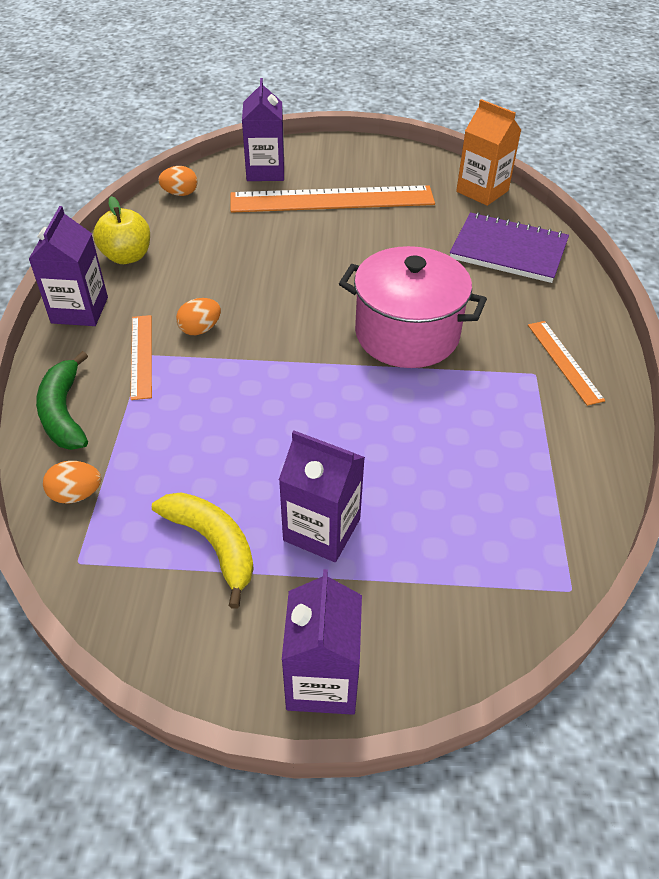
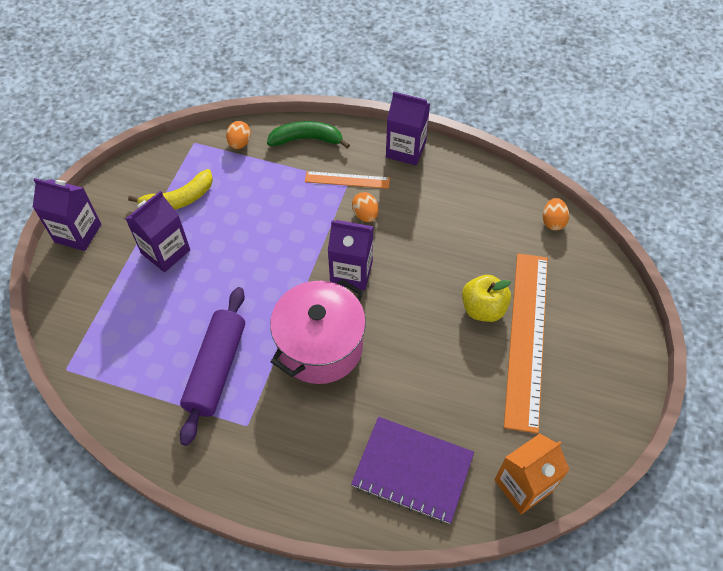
camera: 105 degrees right, 10 degrees up
yellow apple [93,196,150,264] -> yellow apple moved to [462,275,511,322]
purple carton [242,78,284,181] -> purple carton moved to [328,220,374,290]
purple notebook [450,212,569,283] -> purple notebook turned 75 degrees clockwise [351,417,474,524]
orange ruler [528,321,605,406] -> none
none -> purple rolling pin [180,287,245,446]

